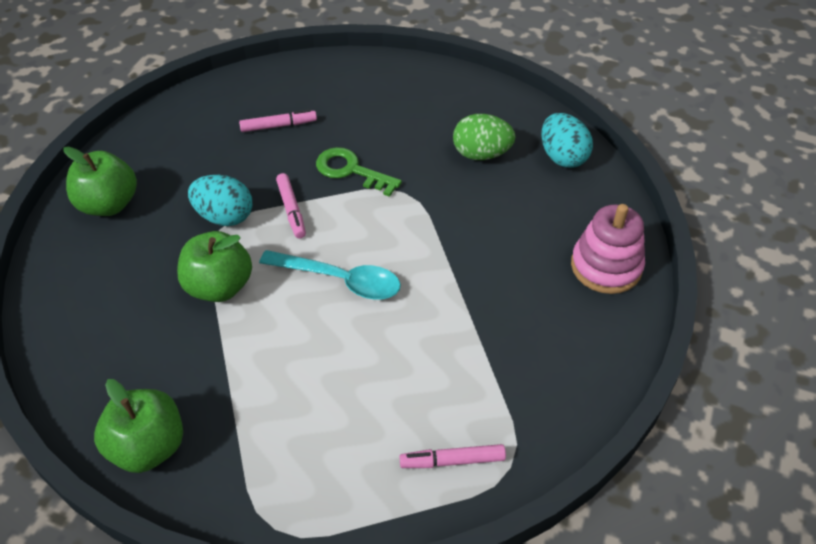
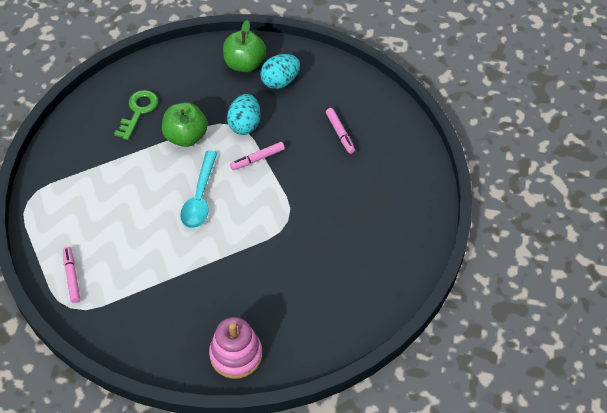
camera: 80 degrees right, 5 degrees up
green apple [94,379,183,473] -> none
green key [316,147,402,197] -> green key moved to [114,90,158,140]
green egg [453,114,516,160] -> none
turquoise egg [541,113,593,168] -> turquoise egg moved to [260,54,300,89]

